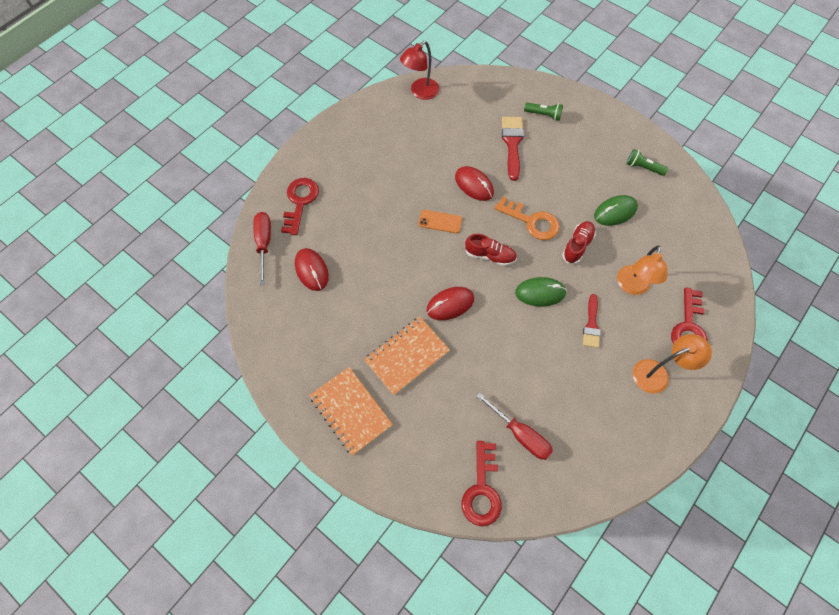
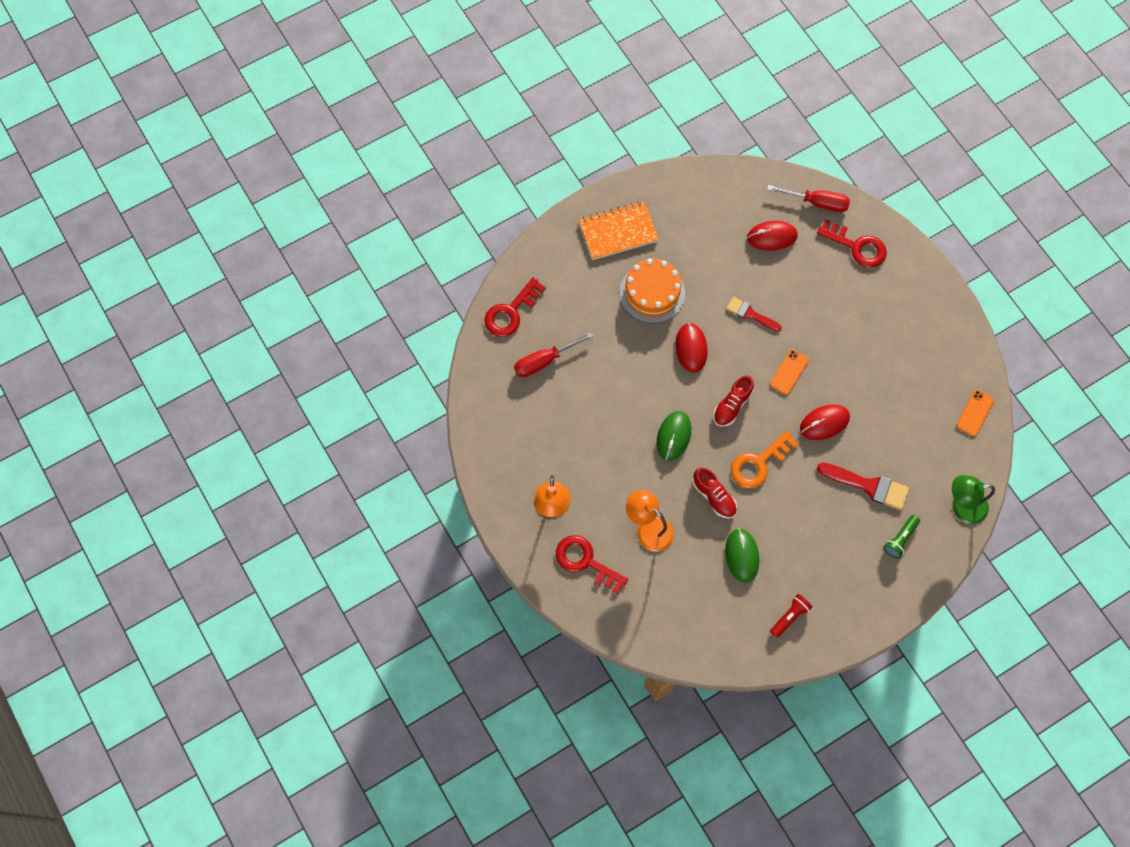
camera: 110 degrees right, 5 degrees up
orange notebook [364,317,450,395] -> orange cake [620,259,685,323]
red lamp [400,41,439,100] -> orange phone [956,390,994,436]
red key [462,441,502,526] -> red key turned 75 degrees counterclockwise [484,277,546,337]
red brush [583,294,601,348] -> red brush moved to [726,296,782,331]
green flashlight [626,149,668,176] -> red flashlight [770,594,812,638]
none -> green lamp [952,475,995,524]

